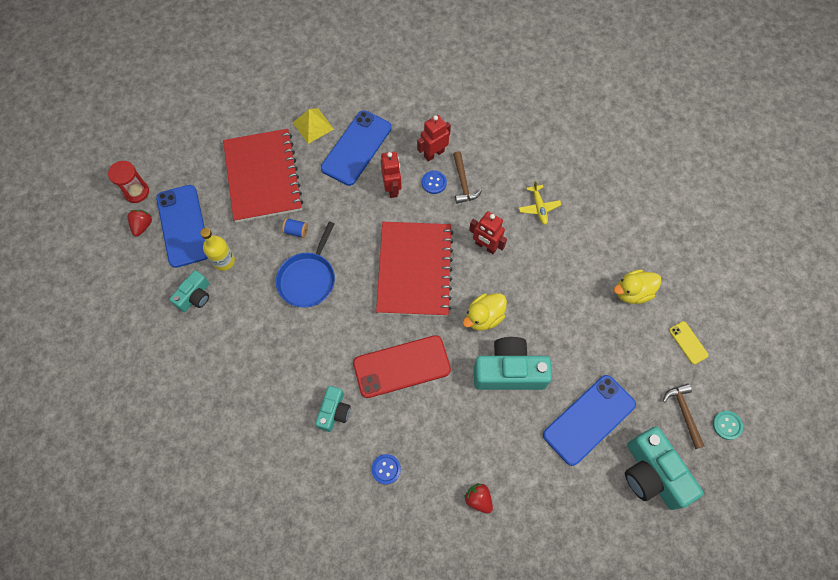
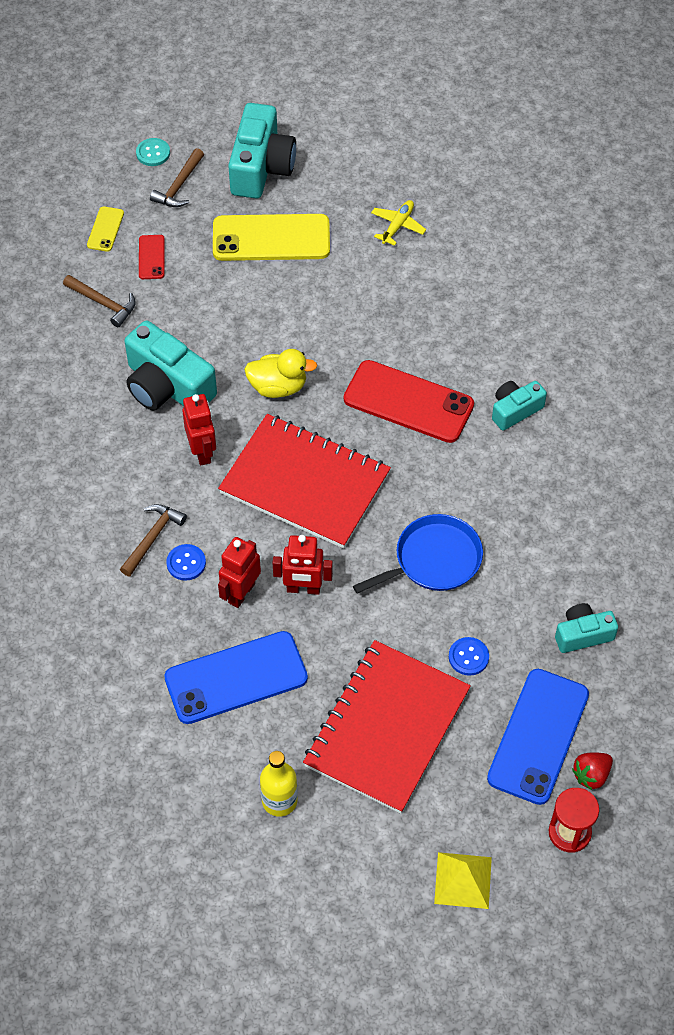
camera: 140 degrees left, 10 degrees down
yellow bottle [200,228,235,271] -> yellow bottle moved to [260,751,298,817]
blue spool [282,218,308,238] -> none
yellow pyramid [293,108,334,144] -> yellow pyramid moved to [434,852,492,909]
blue button [371,454,401,485] -> blue button moved to [449,637,489,676]
red notebook [376,222,454,317] -> red notebook turned 75 degrees clockwise [218,414,391,548]
red robot [417,115,451,162] -> red robot moved to [273,535,333,595]
red strawberry [464,483,493,513] -> none
turquoise camera [474,337,552,390] -> turquoise camera moved to [124,321,217,411]
yellow plane [519,180,561,225] -> yellow plane moved to [371,200,426,246]
blue phone [543,375,636,466] -> yellow phone [213,214,330,261]
yellow duck [614,269,661,304] -> brown hammer [63,275,136,327]
none -> red phone [139,235,165,279]

